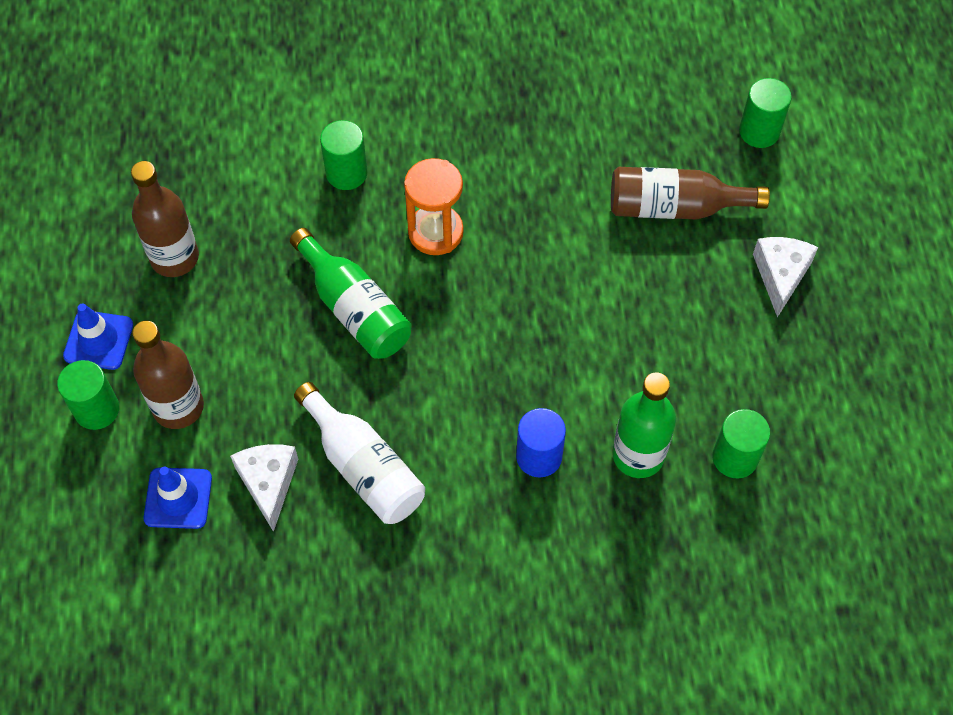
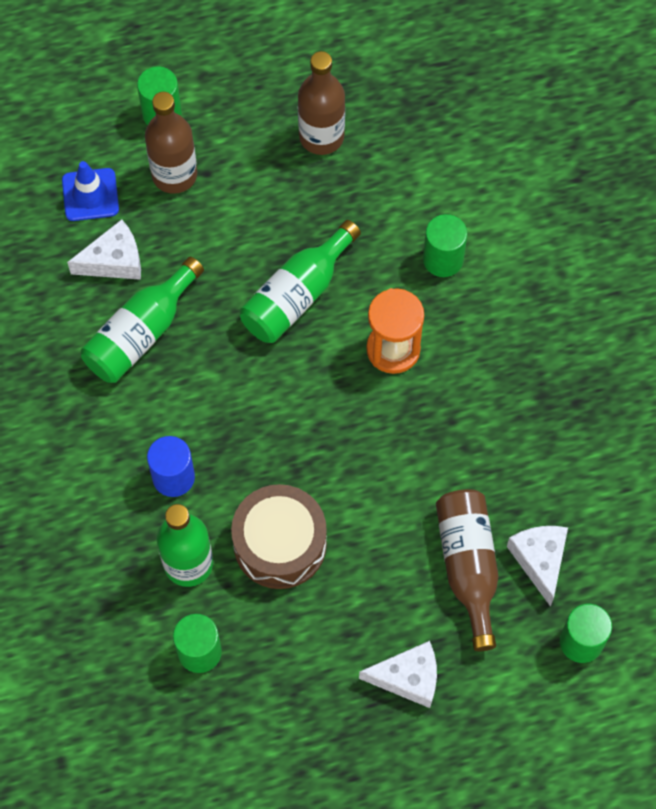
camera: 80 degrees right, 5 degrees up
blue traffic cone [63,303,133,370] -> none
white bottle [294,382,425,524] -> green bottle [81,257,204,383]
none -> brown drum [231,484,327,589]
none -> white cheese [507,526,568,607]

